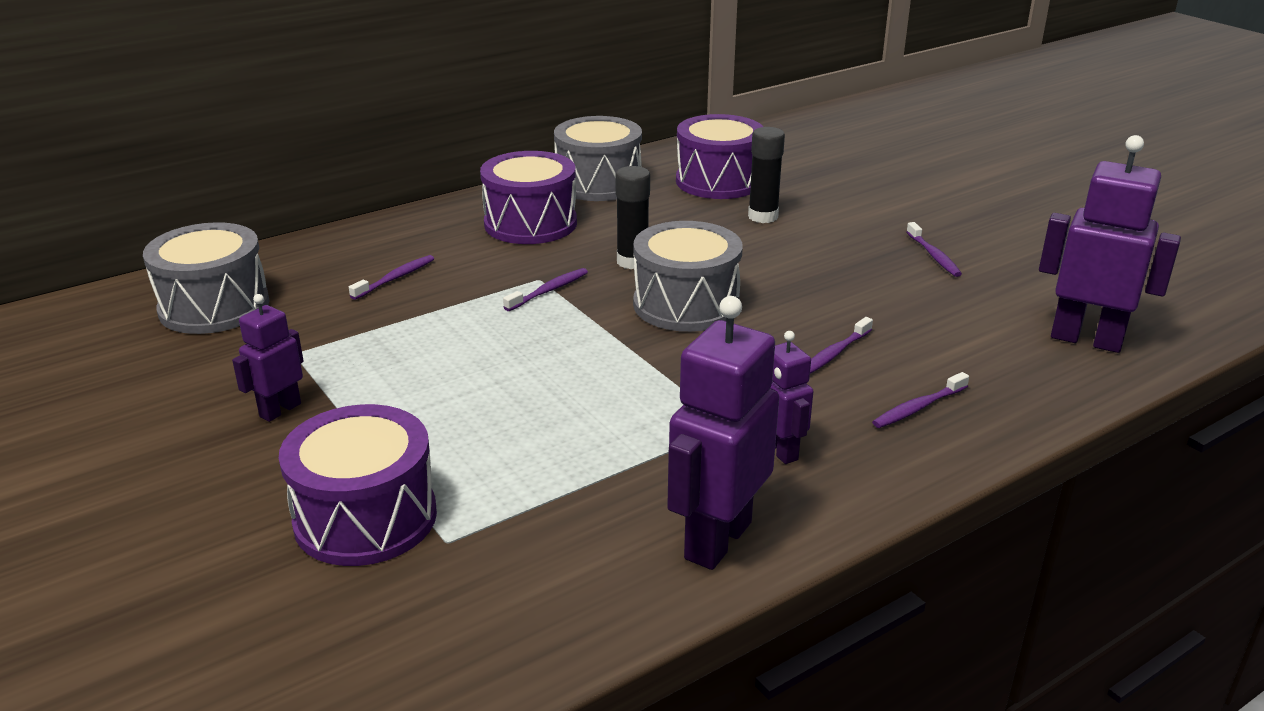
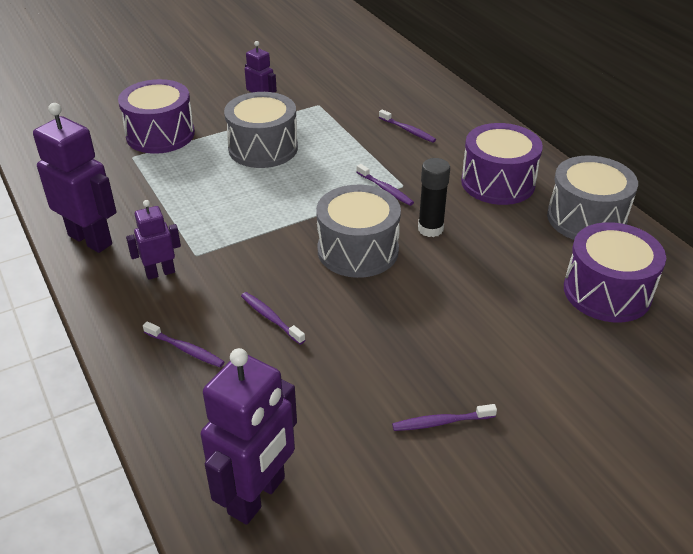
camera: 95 degrees right, 10 degrees up
grey drum [143,222,269,334] -> grey drum moved to [224,92,298,168]
black glue stick [748,127,785,223] -> none
purple toothbrush [872,372,969,428] -> purple toothbrush turned 150 degrees clockwise [143,321,225,367]

